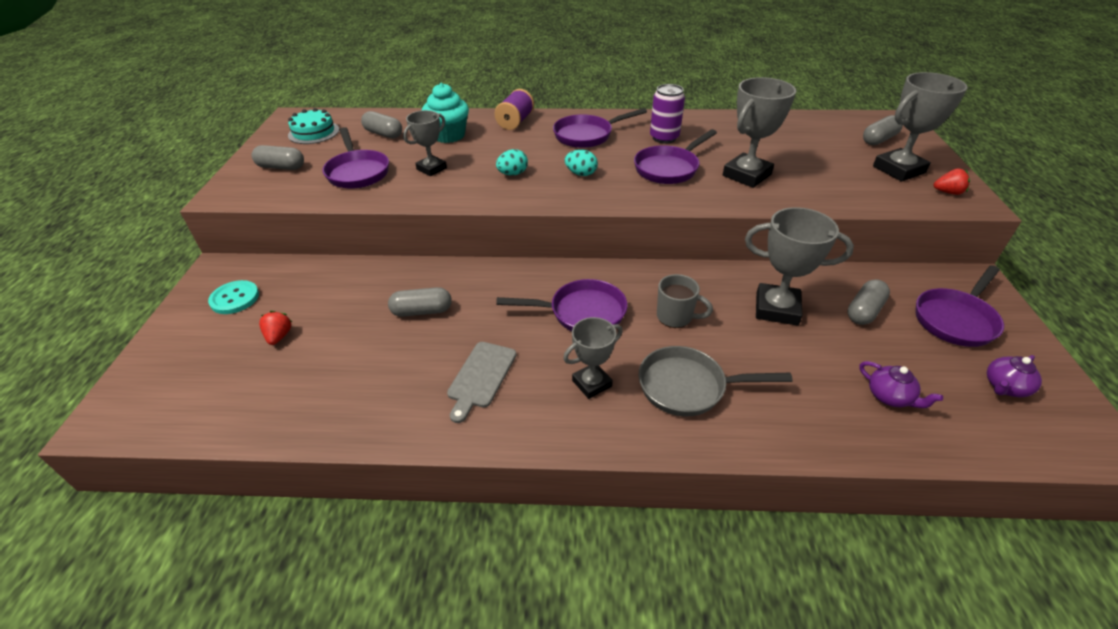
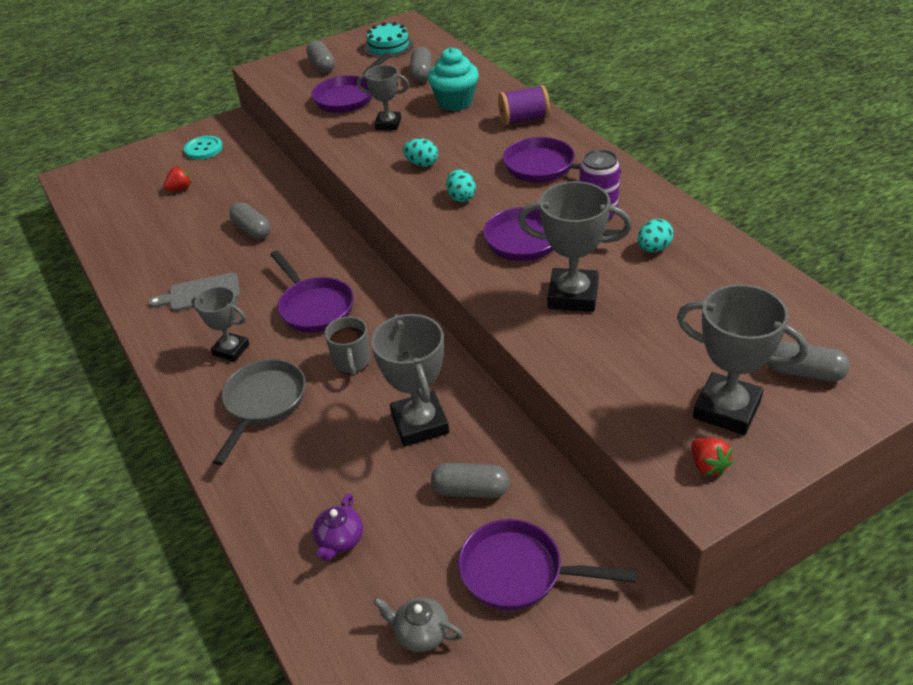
camera: 60 degrees right, 0 degrees up
grey pan [639,346,792,416] -> grey pan turned 45 degrees clockwise [213,359,306,466]
purple teapot [987,355,1042,397] -> grey teapot [373,598,463,652]
none -> turquoise egg [638,219,674,252]

